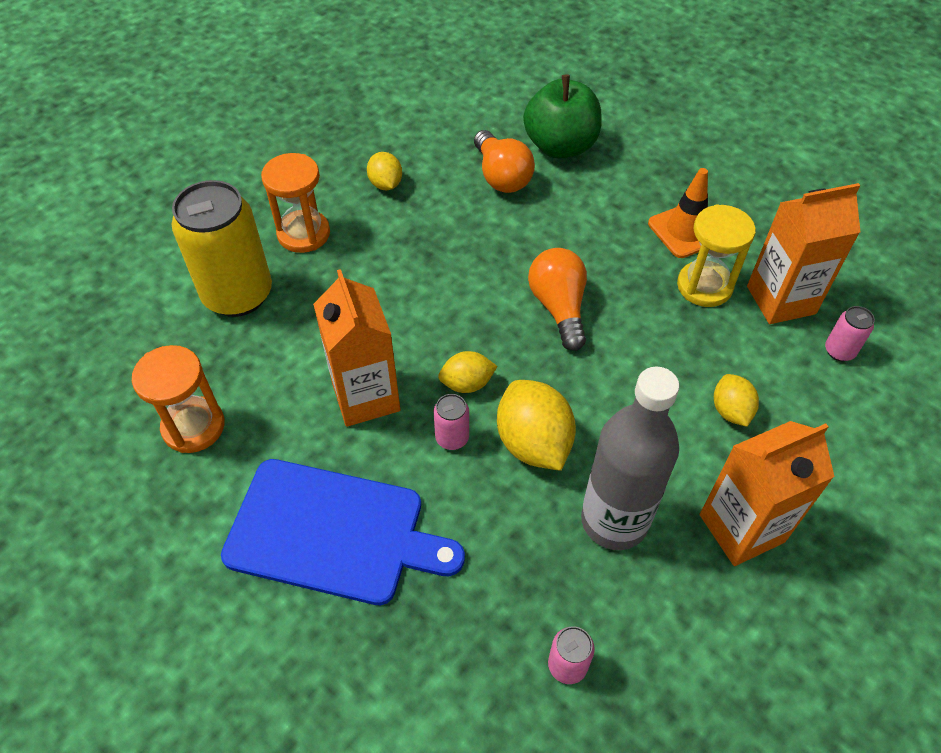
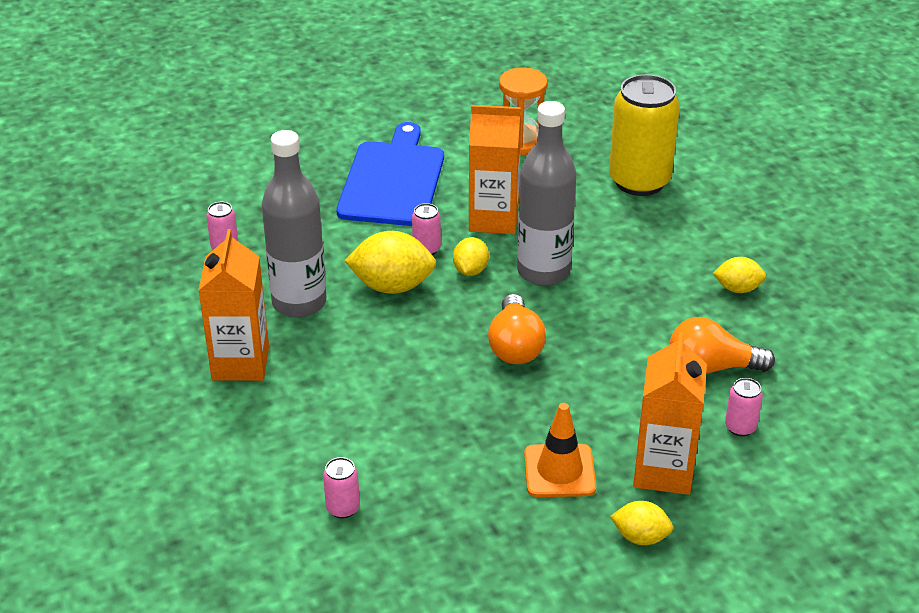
camera: 115 degrees right, 15 degrees down
blue cutting board [221,459,465,605] -> blue cutting board turned 150 degrees clockwise [337,122,444,226]
orange hourglass [261,153,330,253] -> none
green apple [523,74,602,159] -> pink can [725,378,763,437]
orange light bulb [528,248,587,351] -> orange light bulb turned 75 degrees clockwise [488,294,546,364]
yellow hourglass [677,204,756,307] -> none
yellow lemon [714,374,759,427] -> yellow lemon moved to [610,501,673,545]
orange carton [747,183,860,324] -> orange carton moved to [633,332,707,495]
none -> grey bottle [517,101,576,286]

